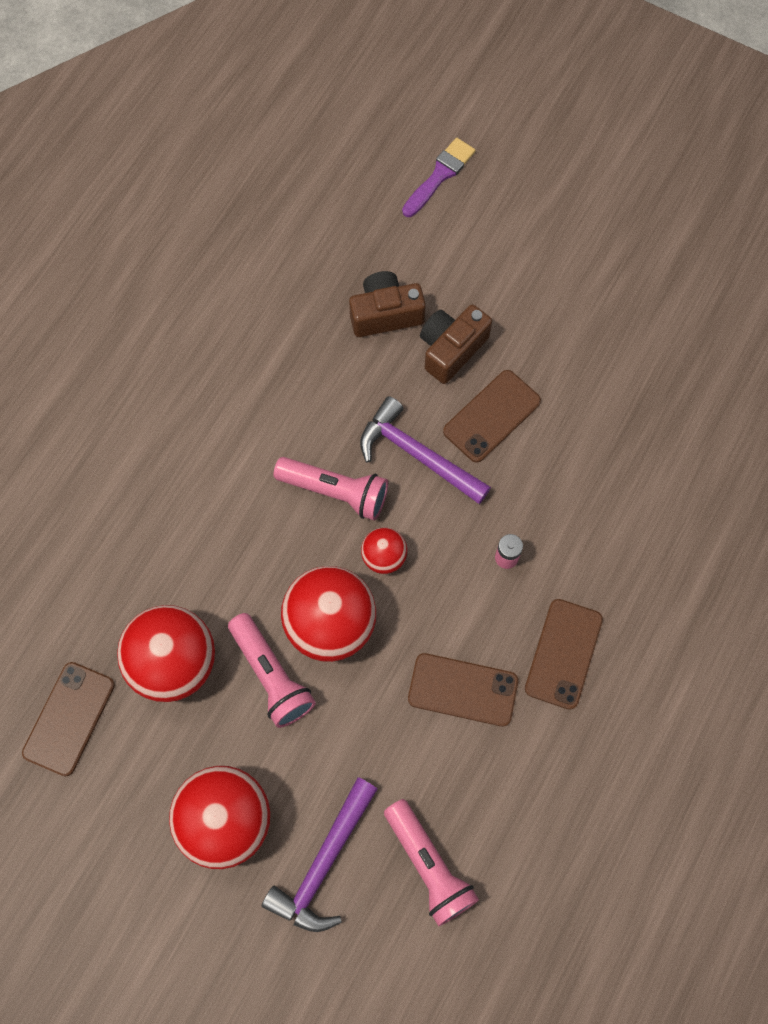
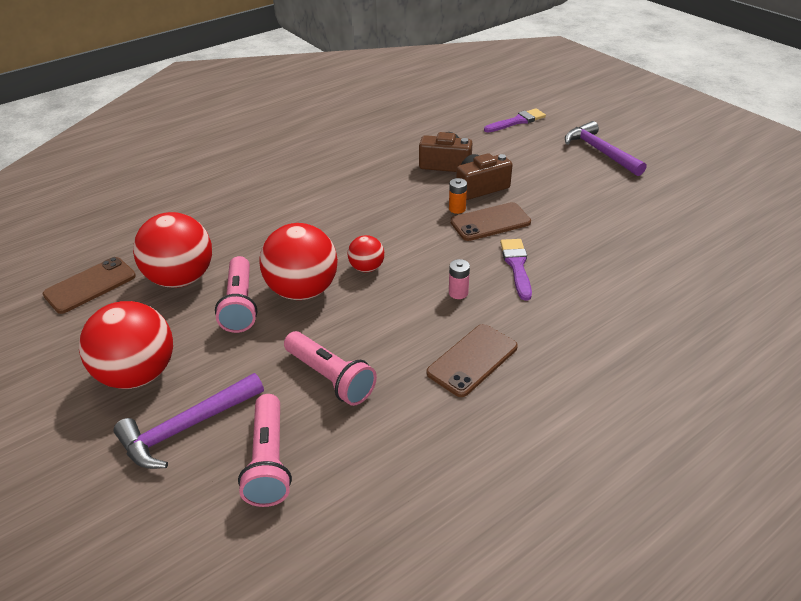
camera: 25 degrees right, 30 degrees down
pink flashlight [273,457,388,520] -> pink flashlight moved to [284,331,377,406]
purple hammer [360,396,491,504] -> purple hammer moved to [565,121,646,176]
brown phone [408,653,518,727] -> none
none -> orange battery [449,178,467,214]
none -> purple brush [500,239,532,301]

